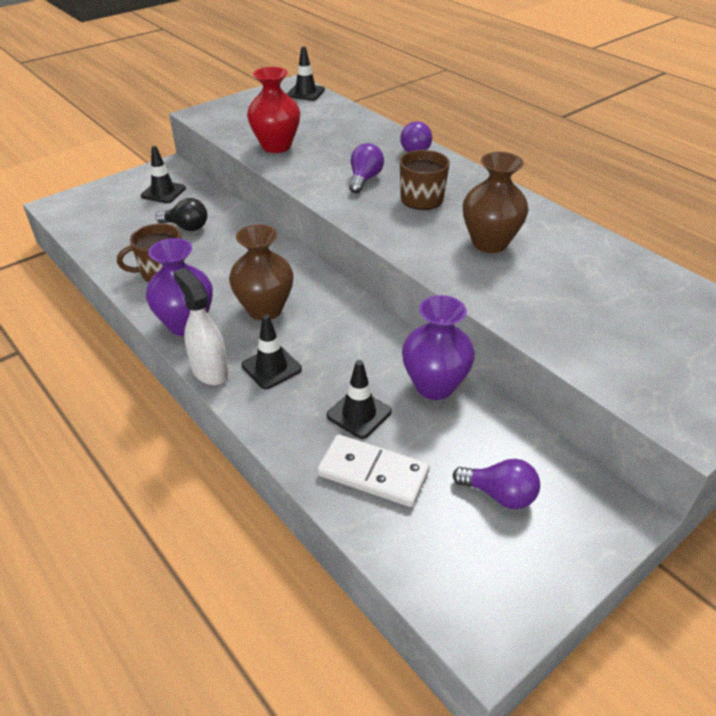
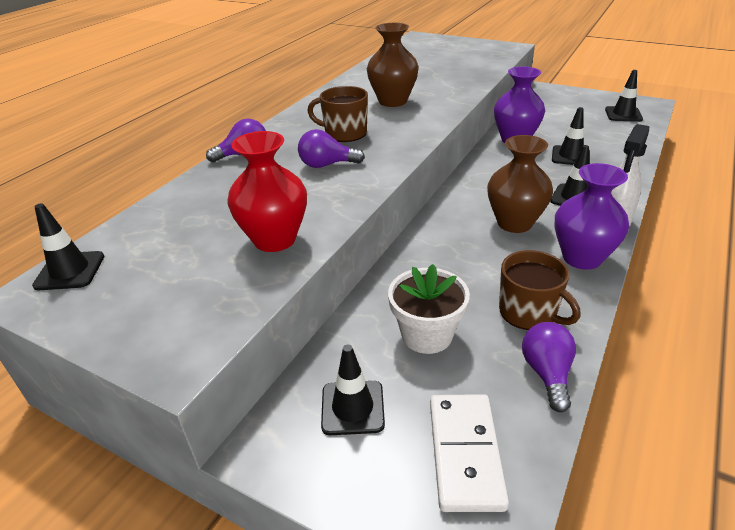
camera: 110 degrees left, 5 degrees down
black light bulb [156,198,207,231] -> white flower pot [388,264,470,354]
white domino [317,434,430,507] -> white domino moved to [430,394,509,512]
purple light bulb [453,459,540,509] -> purple light bulb moved to [522,322,576,412]
none -> black traffic cone [605,70,643,122]

